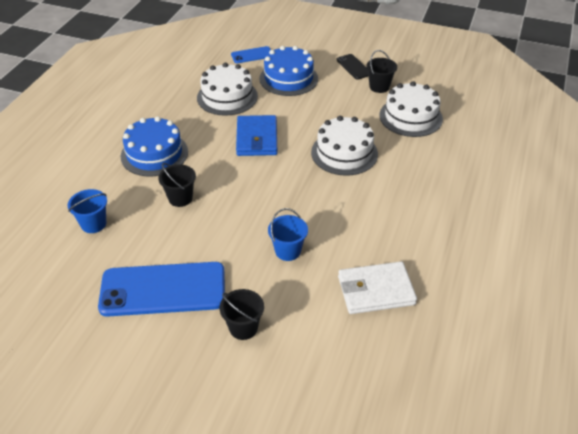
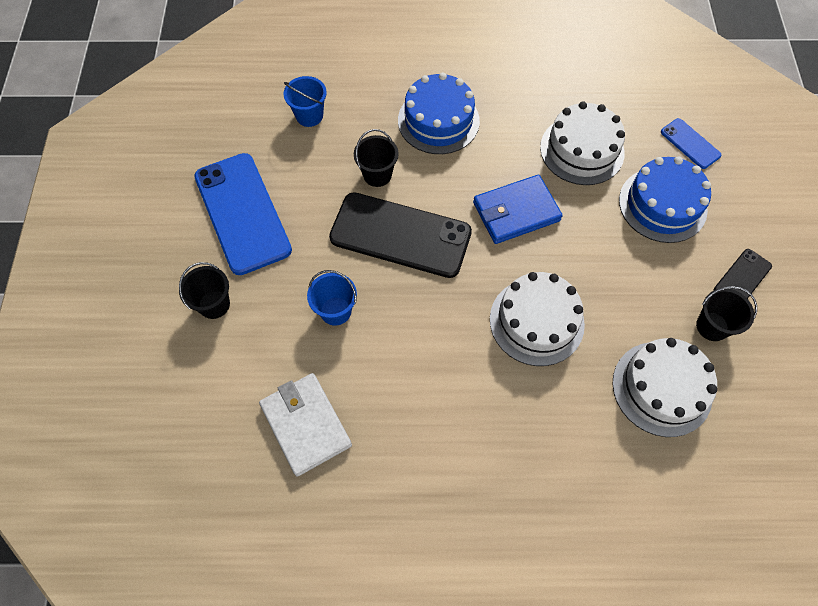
camera: 70 degrees right, 20 degrees up
none -> black phone [329,192,472,278]

